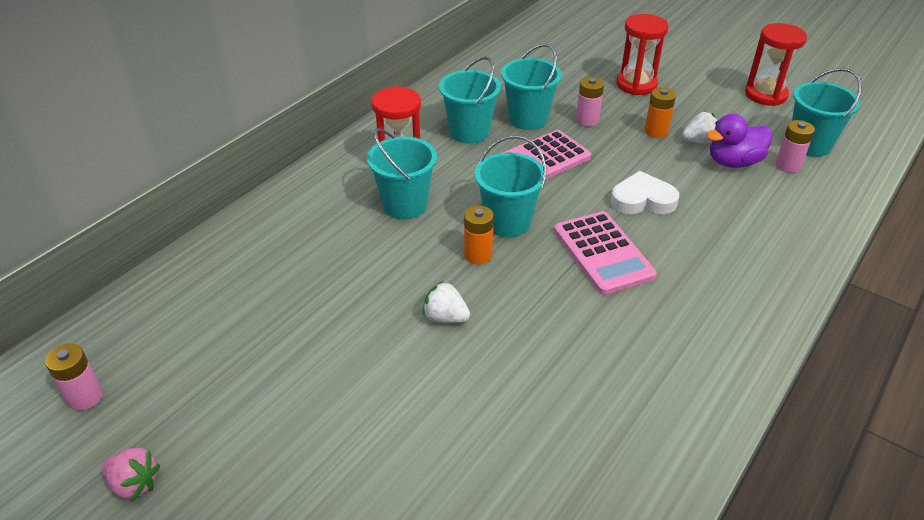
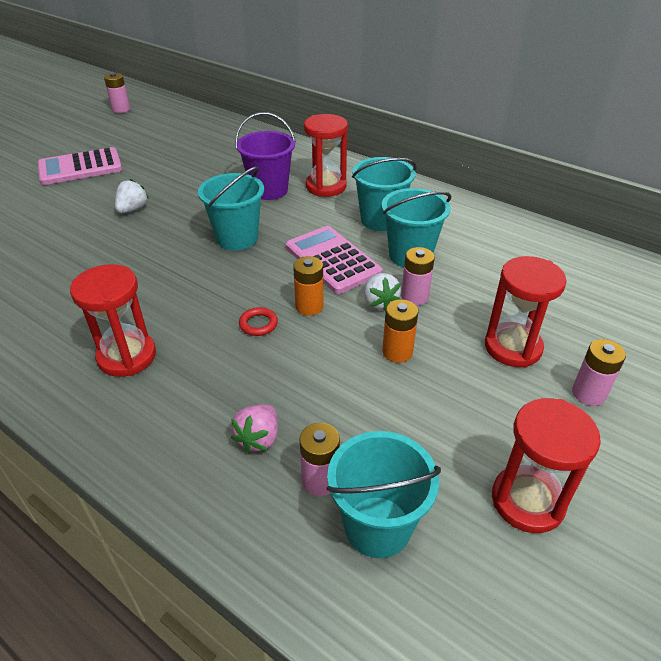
camera: 90 degrees right, 0 degrees up
pink strawberry [102,447,160,500] -> pink strawberry moved to [231,404,278,453]
turquoise bucket [367,128,437,219] -> purple bucket [235,112,296,200]
orange battery [464,206,494,264] -> orange battery moved to [293,256,323,316]
pink calculator [554,211,657,295] -> pink calculator moved to [38,147,122,185]
white heart [611,171,679,214] -> red ring [239,307,278,336]
white strawberry [682,112,717,143] -> white strawberry moved to [364,273,401,312]
purple duck [706,114,773,168] -> none
none -> red hourglass [70,264,156,377]
none -> pink battery [572,339,626,406]

